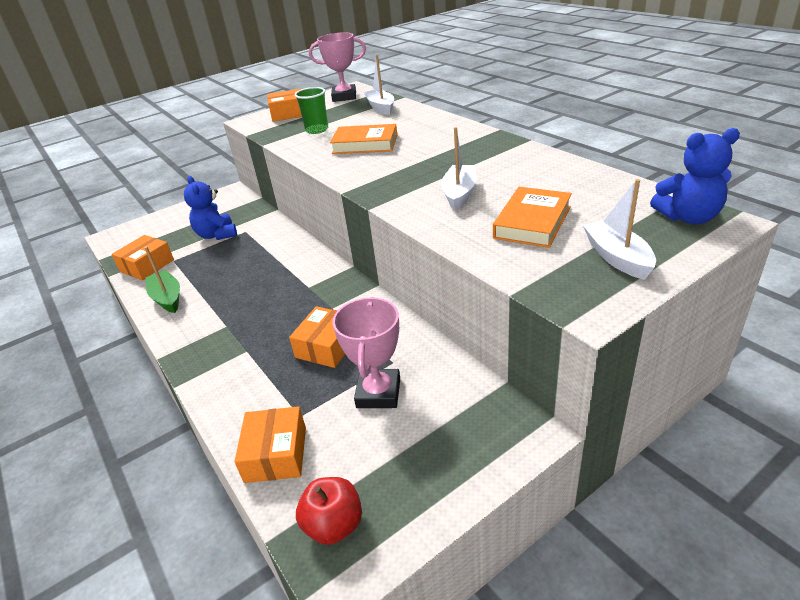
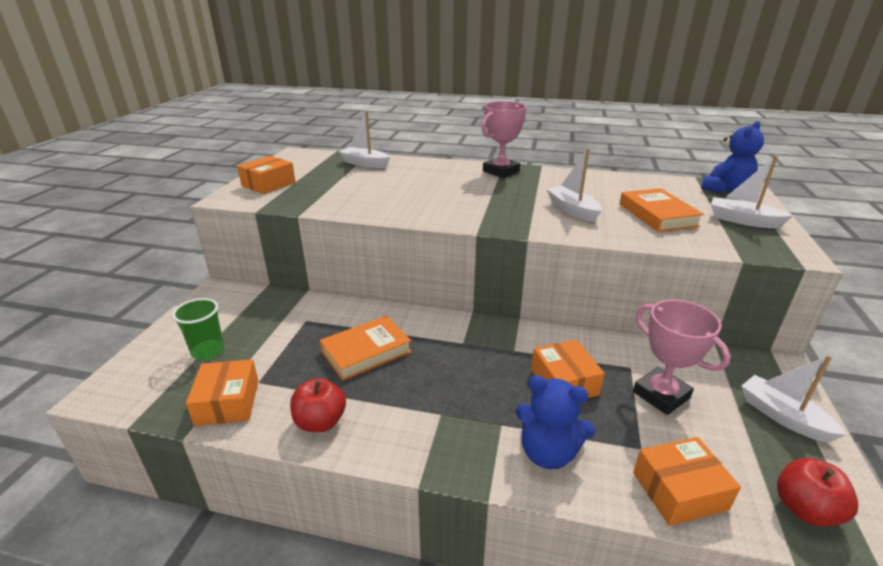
camera: 45 degrees left, 5 degrees down
green boat [144,246,180,313] -> red apple [290,378,346,432]
blue teddy bear [184,176,237,240] -> blue teddy bear moved to [515,375,595,469]
orange box [234,406,306,483] -> orange box turned 60 degrees counterclockwise [633,437,741,526]
green cup [295,87,328,134] -> green cup moved to [172,298,225,360]
pink trophy [309,32,366,102] -> pink trophy moved to [481,101,527,178]
orange book [330,124,397,154] -> orange book moved to [320,316,412,381]
none -> white boat [742,355,847,443]

